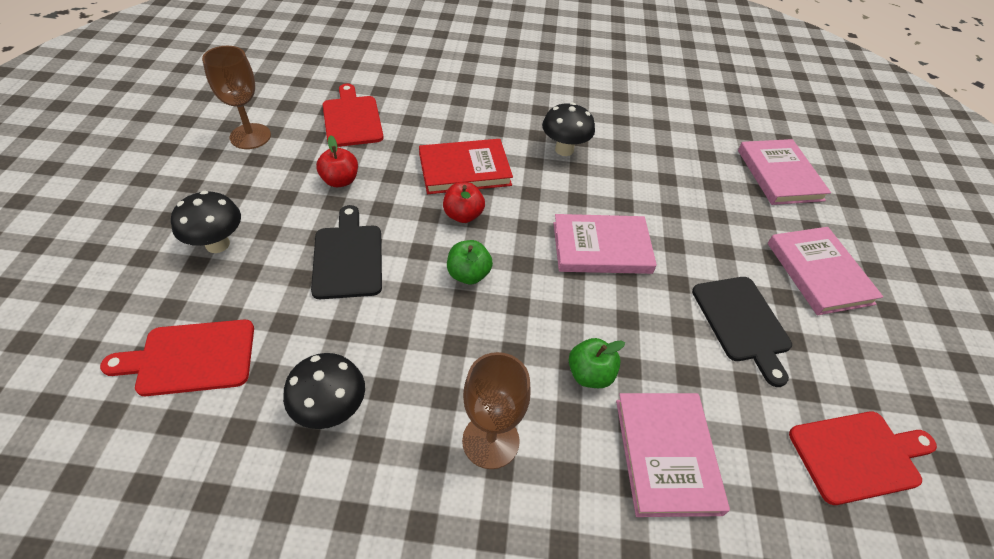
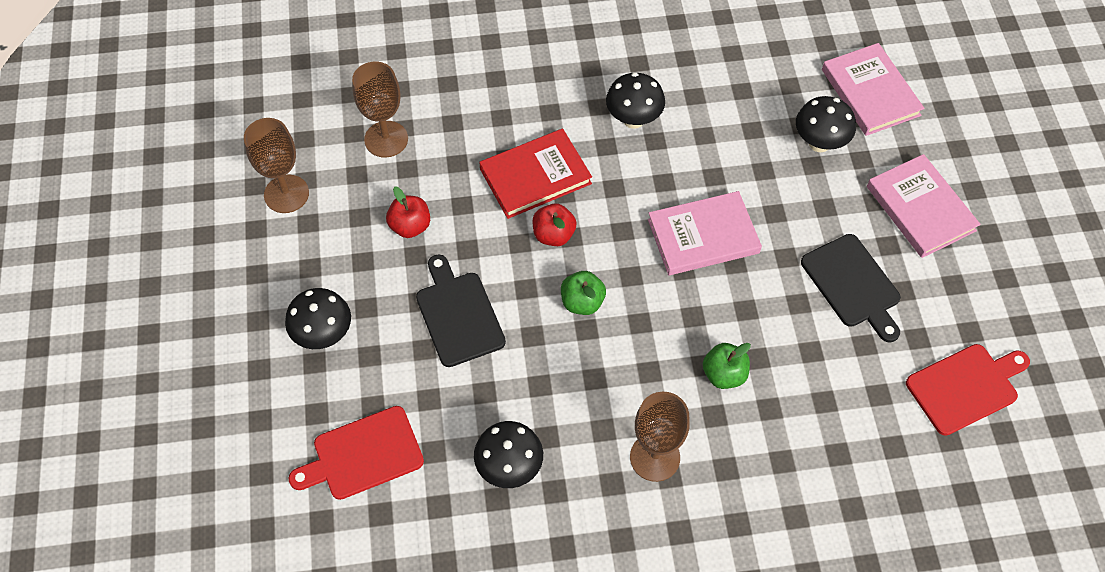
camera: 10 degrees left, 10 degrees up
red cutting board [323,84,384,147] -> brown goblet [352,62,408,158]
pink book [616,393,730,517] -> none
none -> black mushroom [796,96,856,152]

